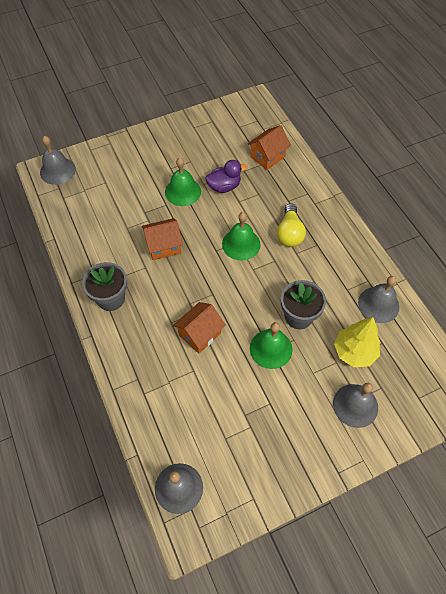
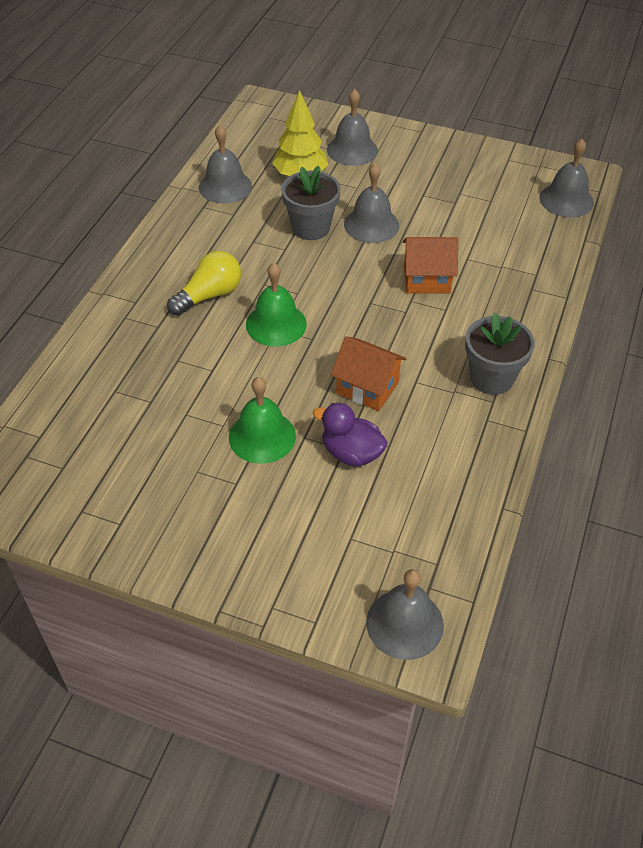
camera: 135 degrees left, 10 degrees down
purple duck [205,160,247,193] -> purple duck moved to [313,403,388,466]
orange house [247,125,291,170] -> none
green bell [250,322,293,369] -> grey bell [344,163,399,243]

